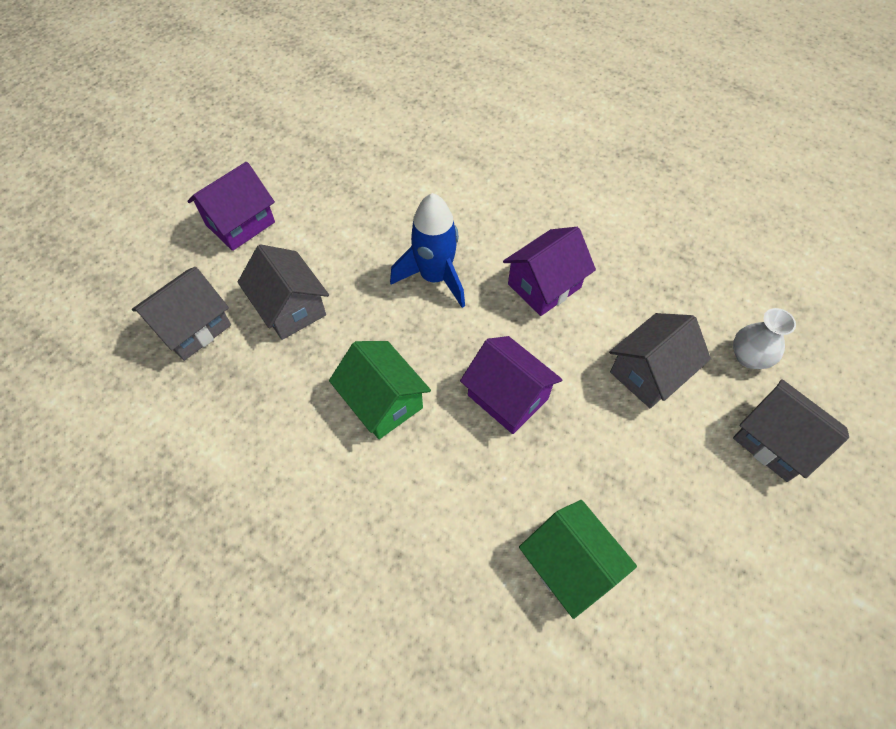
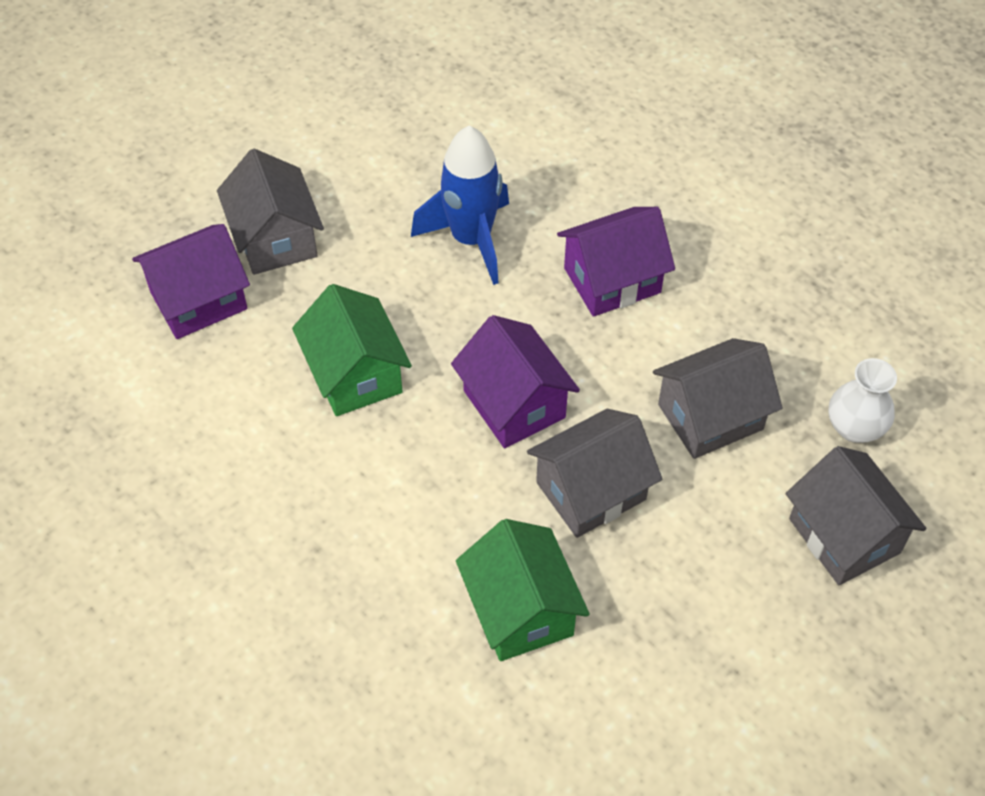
camera: 15 degrees right, 5 degrees down
grey house [132,267,231,361] -> grey house moved to [527,409,662,538]
purple house [187,162,275,251] -> purple house moved to [132,224,250,339]

